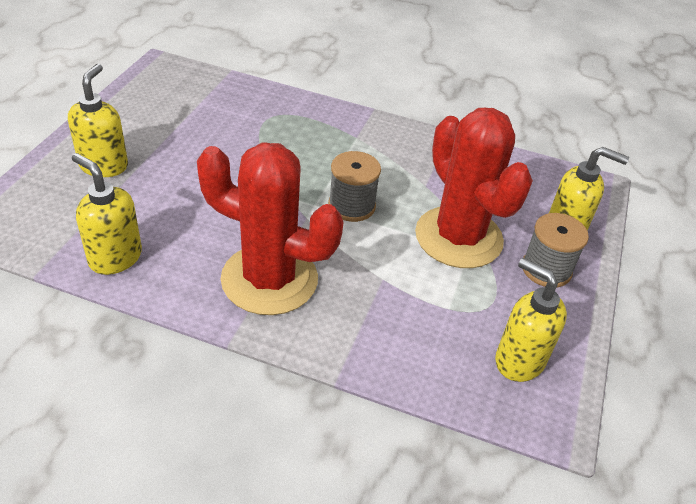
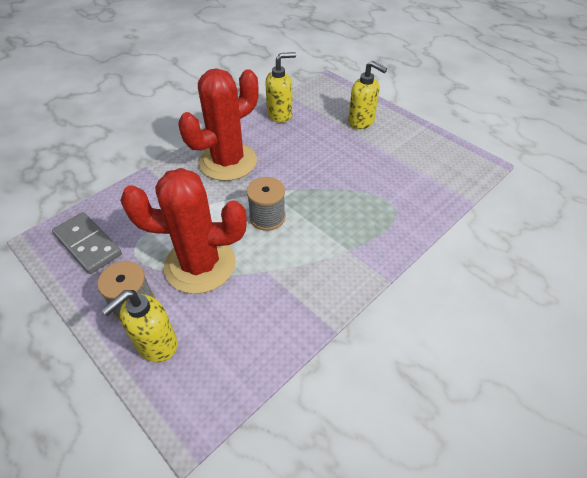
camera: 120 degrees right, 5 degrees up
yellow soap dispenser [495,258,567,382] -> grey domino [52,212,122,274]

